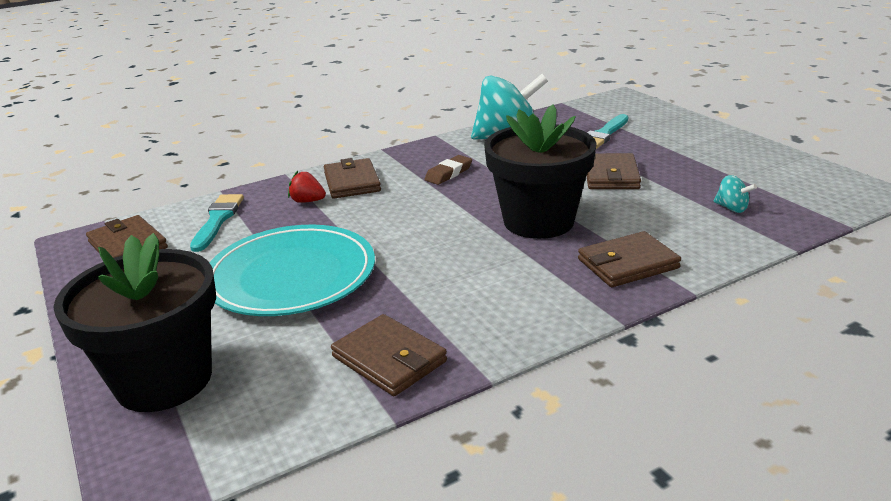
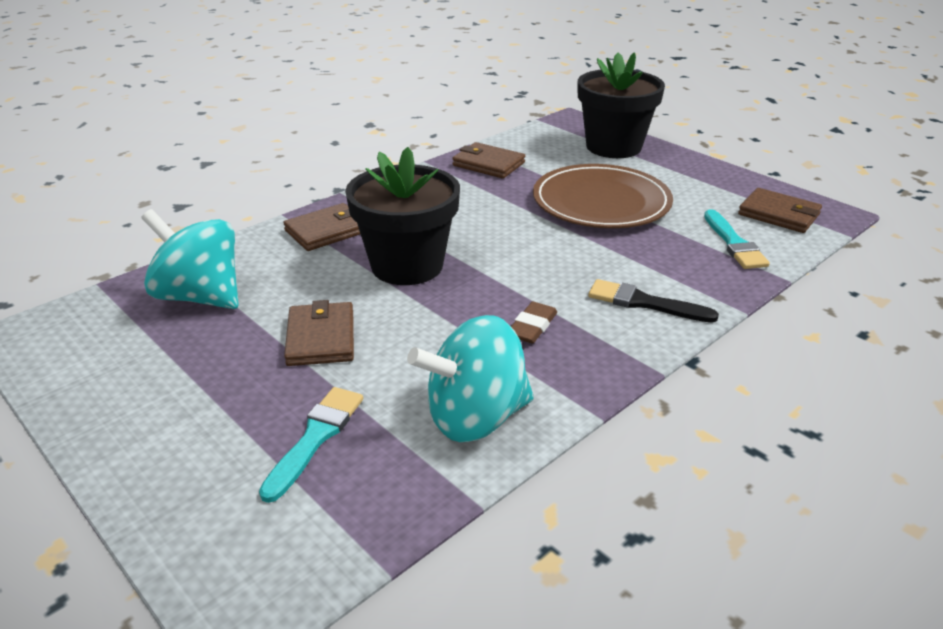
camera: 165 degrees right, 5 degrees up
turquoise plate [209,225,375,316] -> brown plate [533,164,673,228]
red strawberry [288,171,326,203] -> none
brown wallet [324,158,381,199] -> black brush [588,279,719,323]
turquoise spinning top [714,175,757,213] -> turquoise spinning top [141,209,239,309], size x2.42

